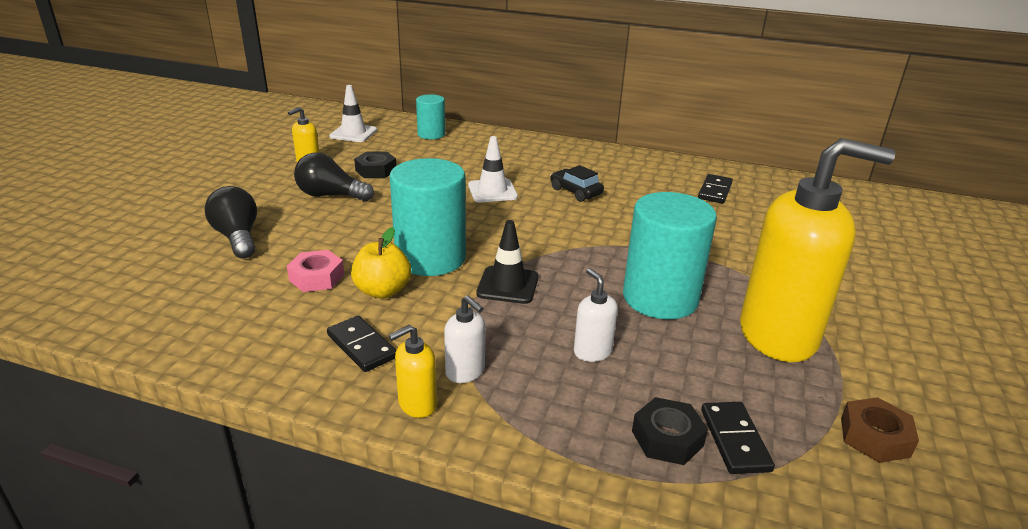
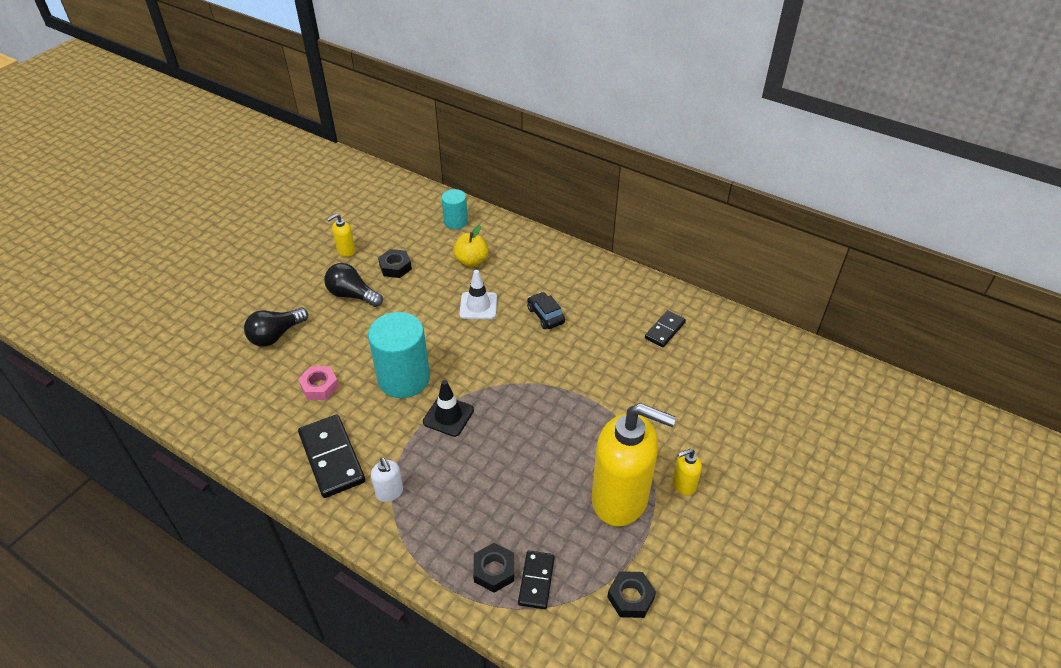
camera: 15 degrees right, 15 degrees up
black light bulb [205,186,257,259] -> black light bulb turned 120 degrees counterclockwise [244,308,308,347]
black domino [327,316,396,372] -> black domino [298,415,365,498], size x1.70
white traffic cone [329,85,377,142] -> none
yellow apple [351,227,411,298] -> yellow apple moved to [453,225,488,267]
yellow soap dispenser [388,325,437,418] -> yellow soap dispenser moved to [673,449,702,495]
white soap dispenser [574,268,618,362] -> none
turquoise cylinder [623,192,717,319] -> none
brown nut [841,397,919,463] -> black nut [607,571,656,618]

